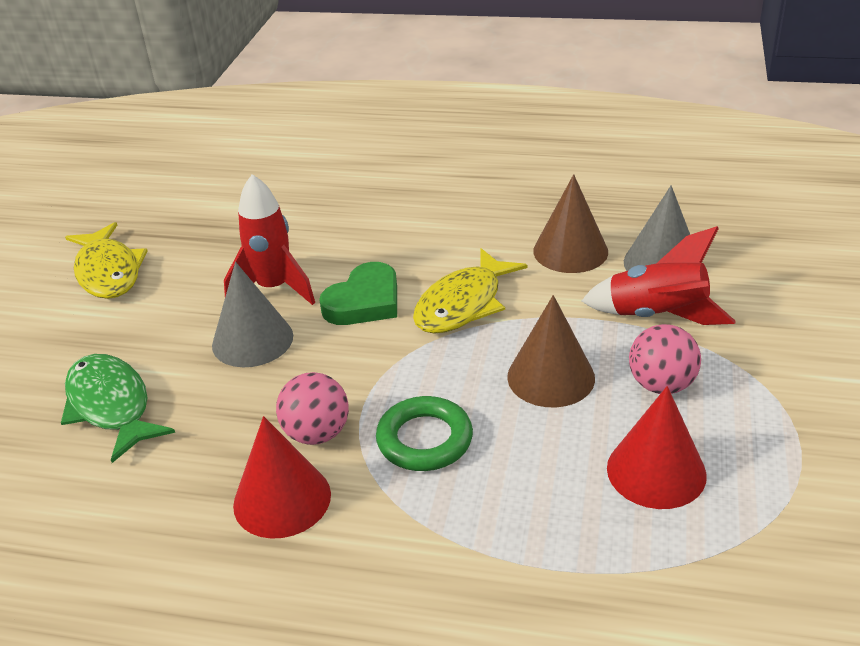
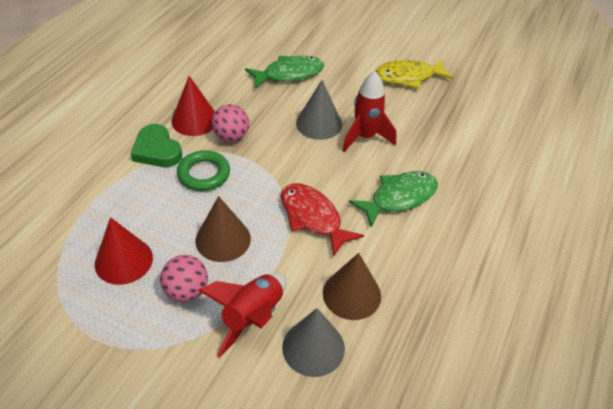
camera: 100 degrees right, 10 degrees up
green heart [319,262,397,325] -> green heart moved to [130,124,182,167]
yellow fish [413,248,528,334] -> red fish [281,183,364,256]
none -> green fish [349,171,438,228]

